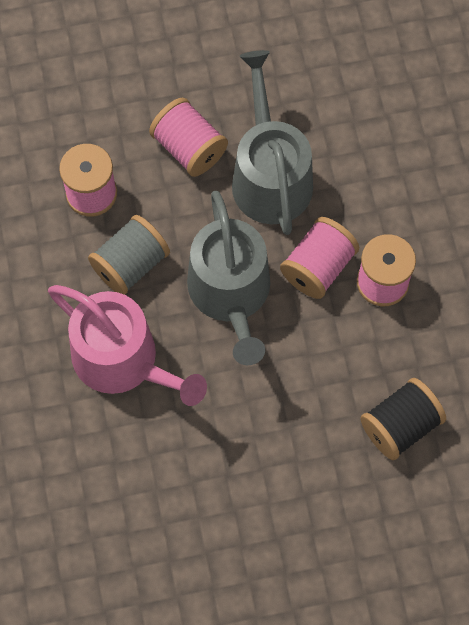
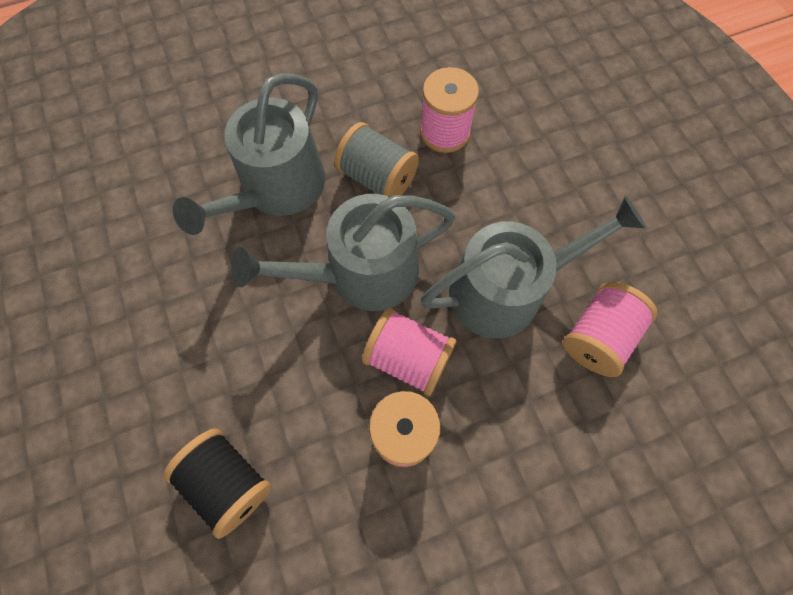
camera: 80 degrees right, 0 degrees up
pink watering can [48,285,207,406] -> grey watering can [173,73,325,235]
pink spool [149,97,228,177] -> pink spool moved to [563,282,657,377]

